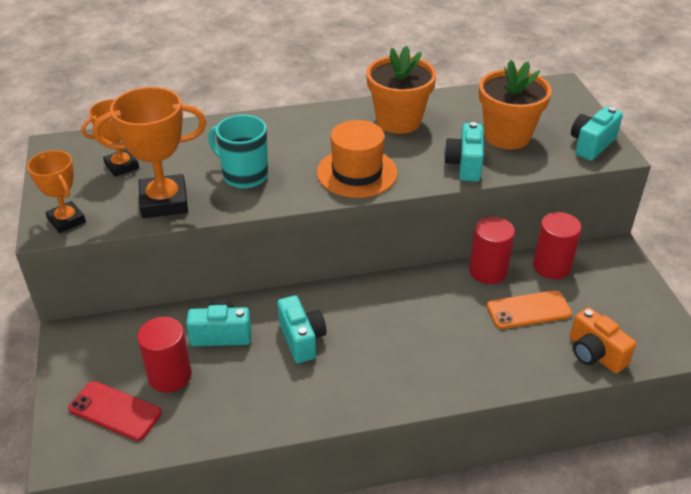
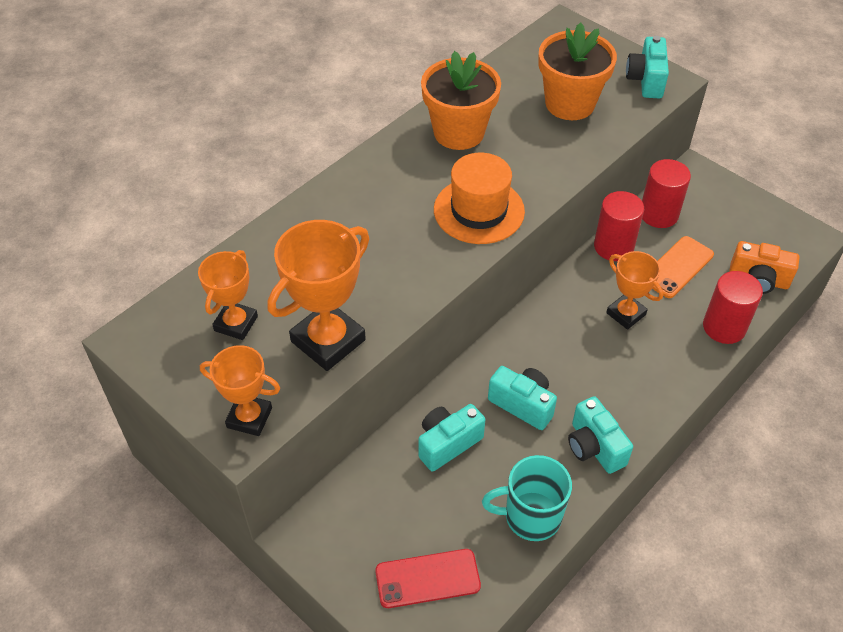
camera: 35 degrees left, 10 degrees up
red cylinder [137,317,192,392] -> red cylinder moved to [703,271,763,344]
turquoise mug [208,115,268,188] -> turquoise mug moved to [482,455,572,541]
turquoise camera [444,122,484,182] -> turquoise camera moved to [568,396,633,474]
none -> orange trophy [606,251,663,330]

